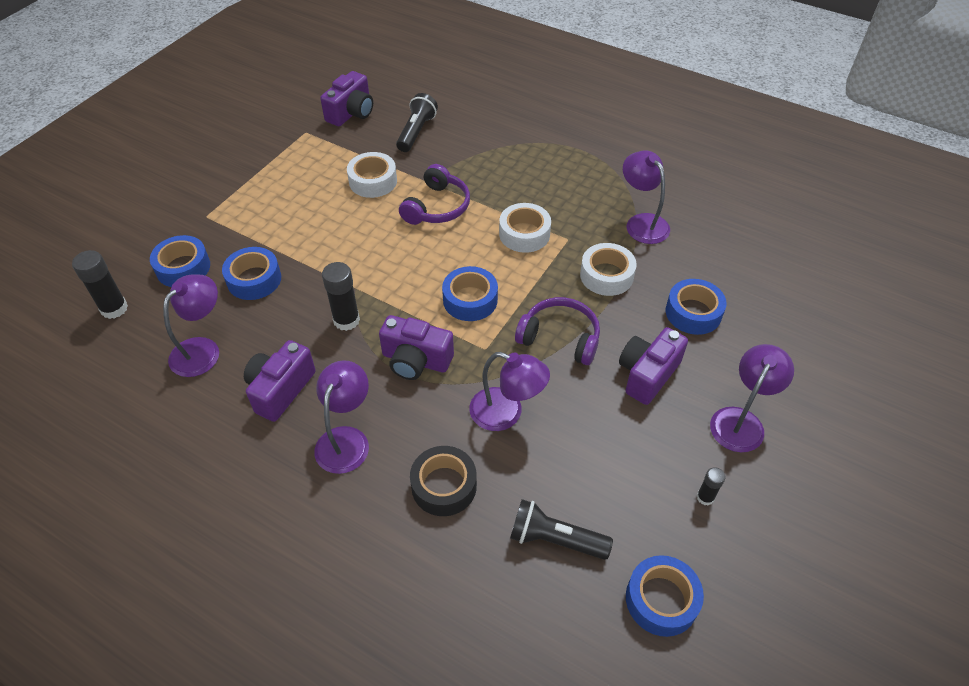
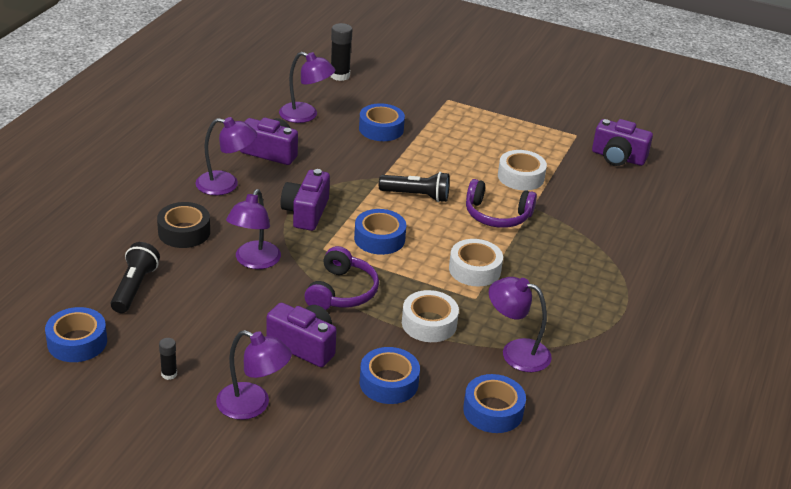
camera: 80 degrees right, 15 degrees down
blue tape [150,235,210,287] -> blue tape moved to [463,374,526,433]
black glue stick [322,262,360,331] -> none
black flashlight [396,93,438,152] -> black flashlight moved to [379,172,450,202]
purple lamp [623,151,670,244] -> purple lamp turned 120 degrees counterclockwise [489,277,552,372]

